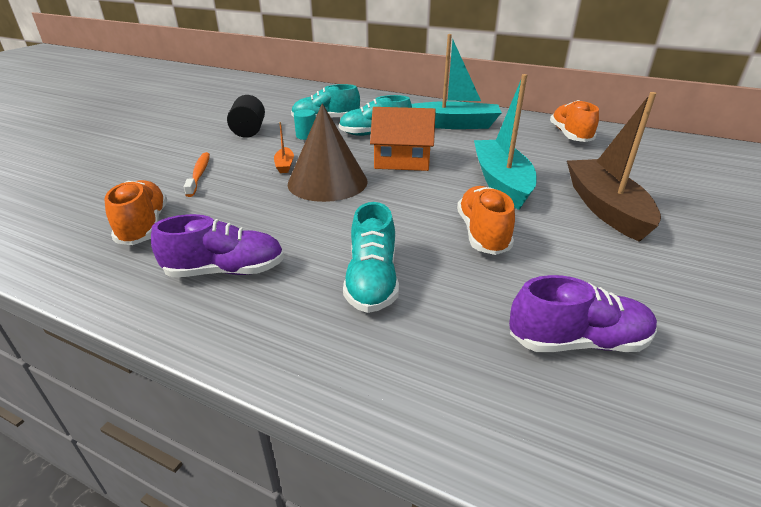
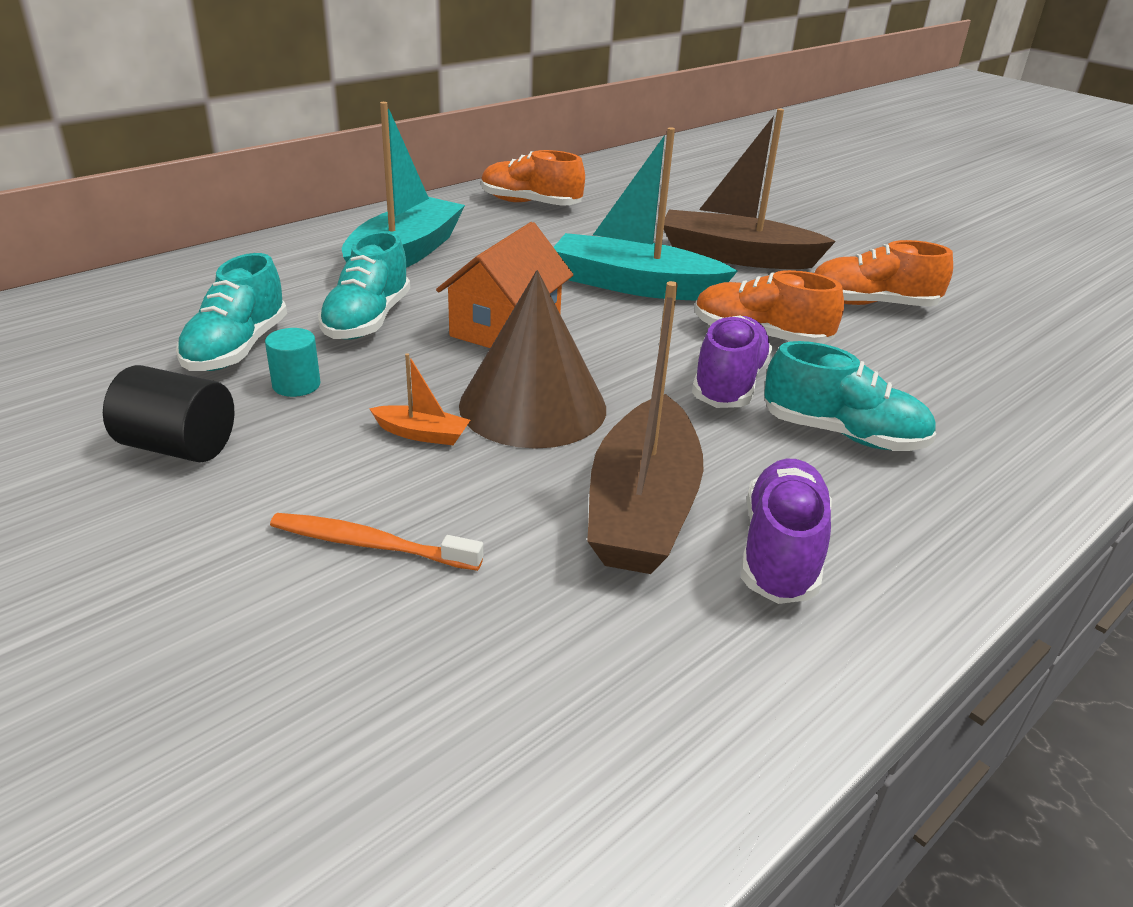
camera: 70 degrees left, 0 degrees up
orange shoe [104,180,167,245] -> orange shoe moved to [814,240,953,307]
purple shoe [509,275,657,352] -> purple shoe moved to [692,316,773,408]
none -> brown boat [587,281,703,574]

